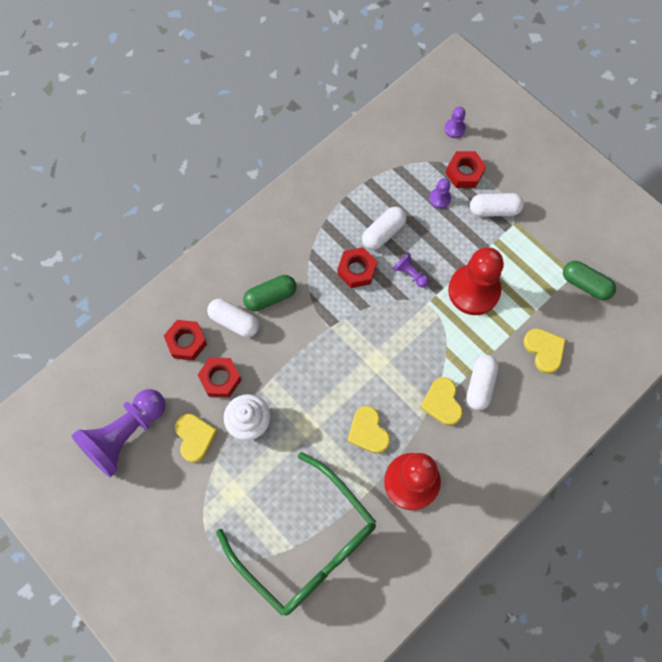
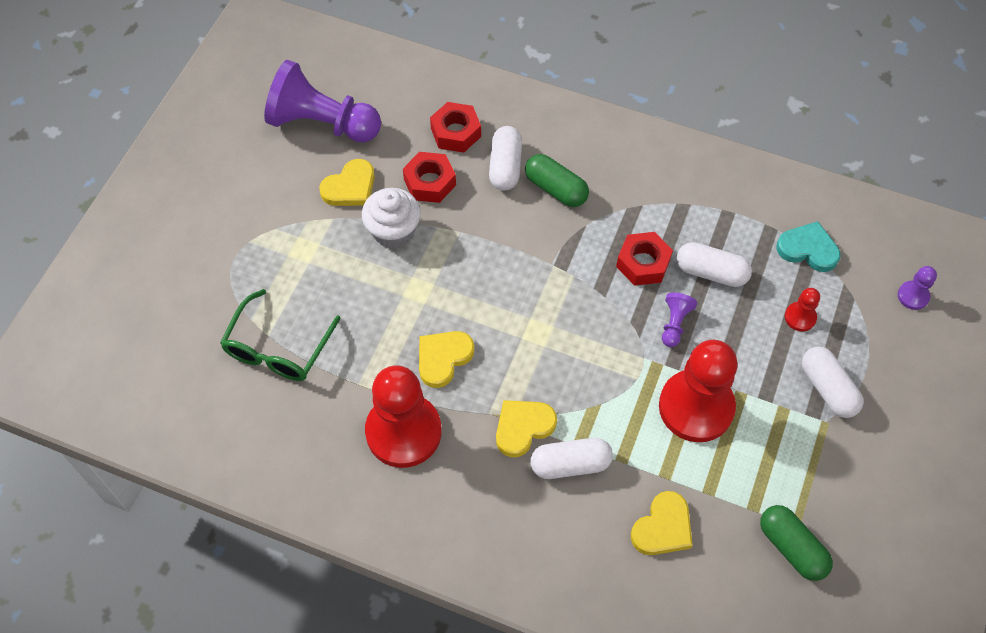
camera: 65 degrees right, 10 degrees down
green glasses [216,452,376,616] -> green glasses [220,289,341,381], size x0.59
purple pawn [429,178,451,209] -> red pawn [785,288,820,331]
red nut [446,151,486,188] -> none
green capsule [563,261,616,300] -> green capsule turned 45 degrees counterclockwise [760,505,833,581]
none -> turquoise heart [776,221,841,272]

